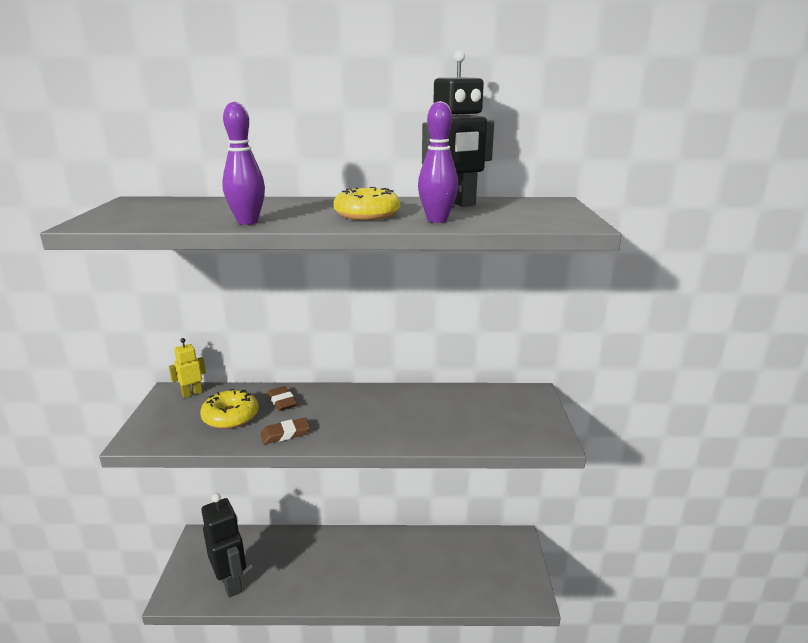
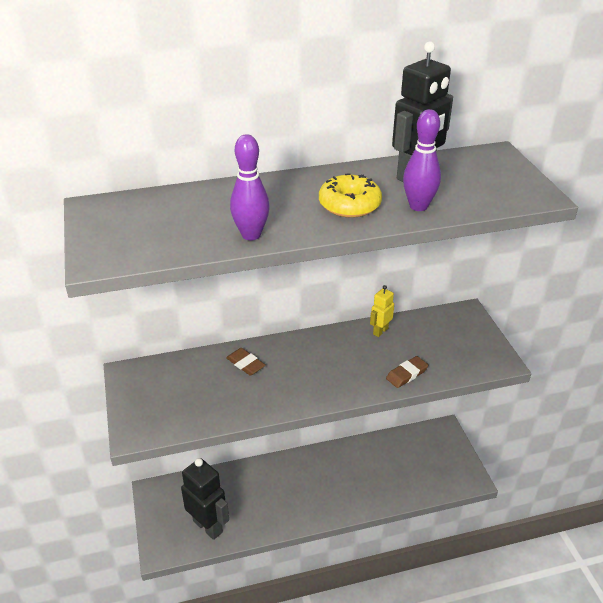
camera: 15 degrees left, 15 degrees up
yellow robot [169,338,206,398] -> yellow robot moved to [370,285,394,337]
yellow donut [200,389,259,429] -> none
brown eraser [260,418,310,444] -> brown eraser moved to [386,356,428,388]

